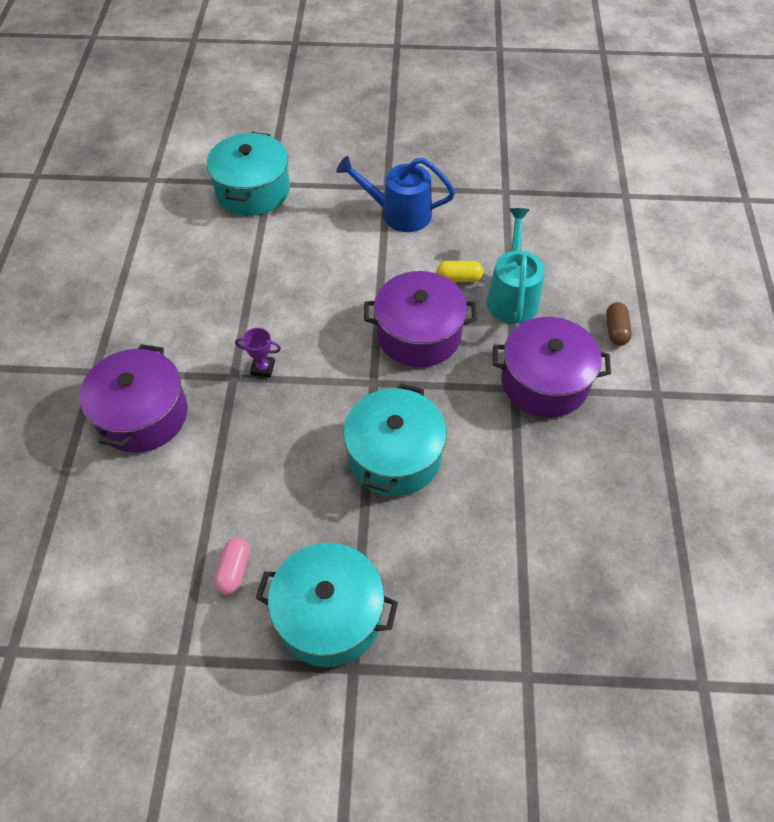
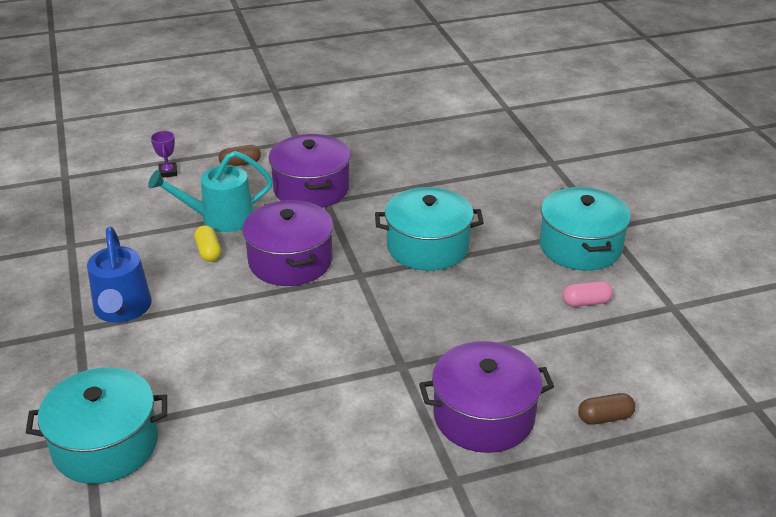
camera: 110 degrees left, 20 degrees down
purple trophy [235,328,281,378] -> purple trophy moved to [151,131,177,178]
none -> brown capsule [578,393,635,425]

